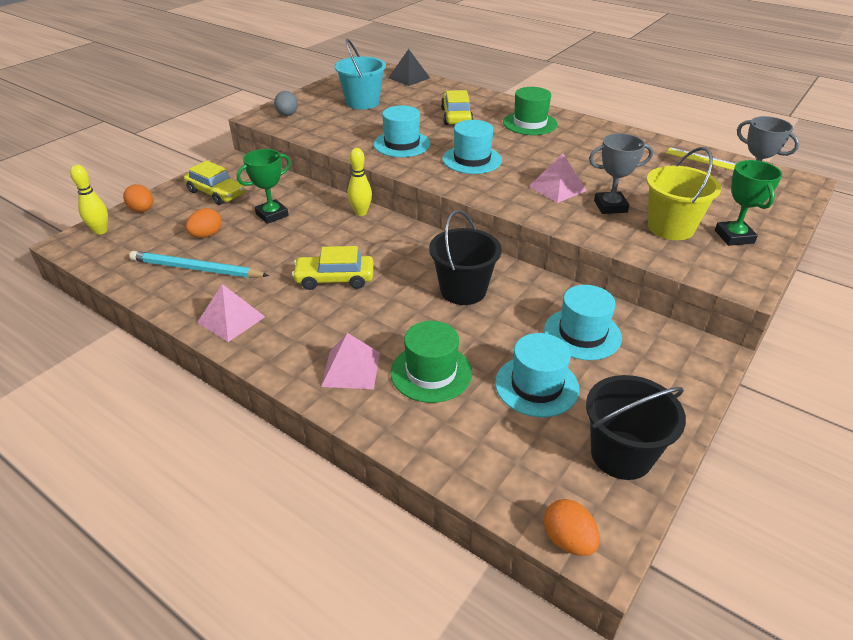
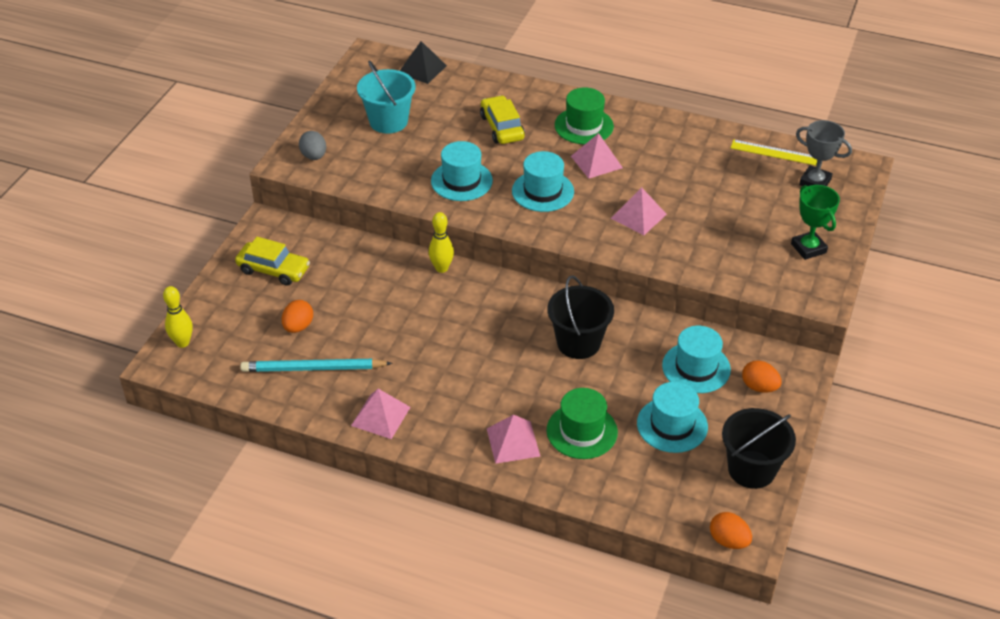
camera: 15 degrees left, 5 degrees up
orange egg [123,184,153,212] -> orange egg moved to [742,360,782,393]
green trophy [237,149,291,224] -> none
yellow car [292,246,374,290] -> none
grey trophy [589,133,653,214] -> none
yellow bucket [647,147,721,240] -> none
none -> pink pyramid [571,133,623,179]

